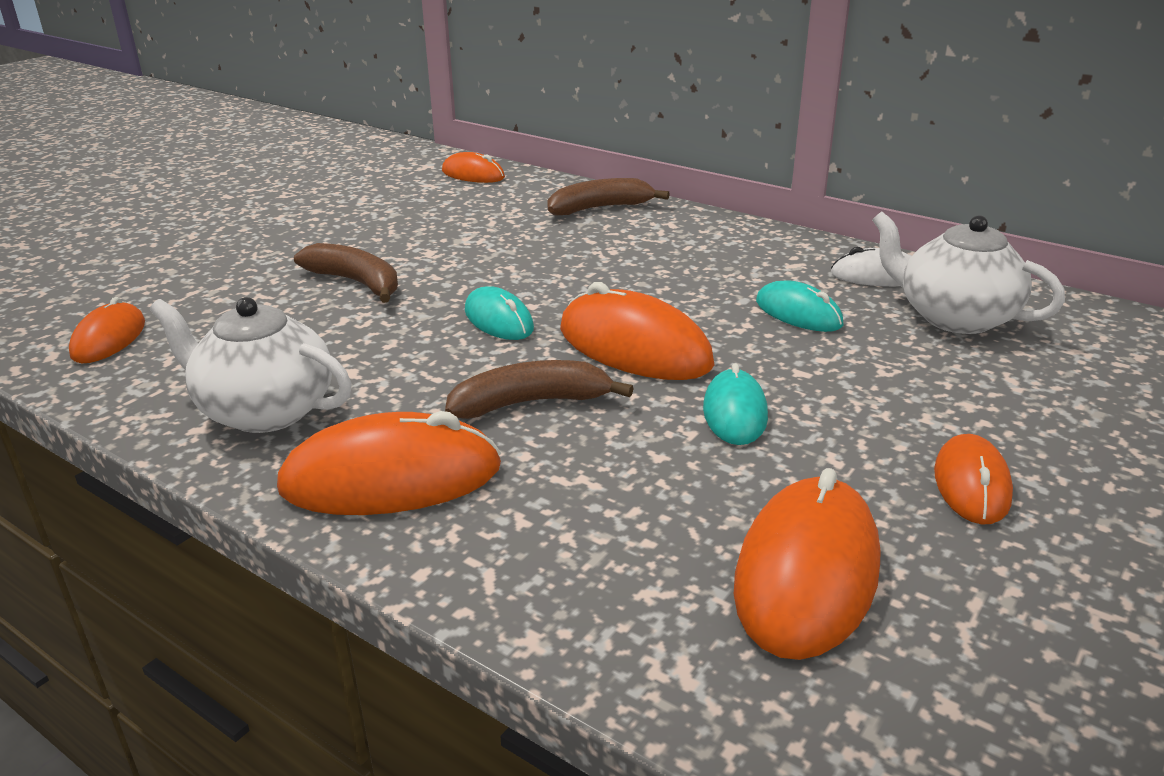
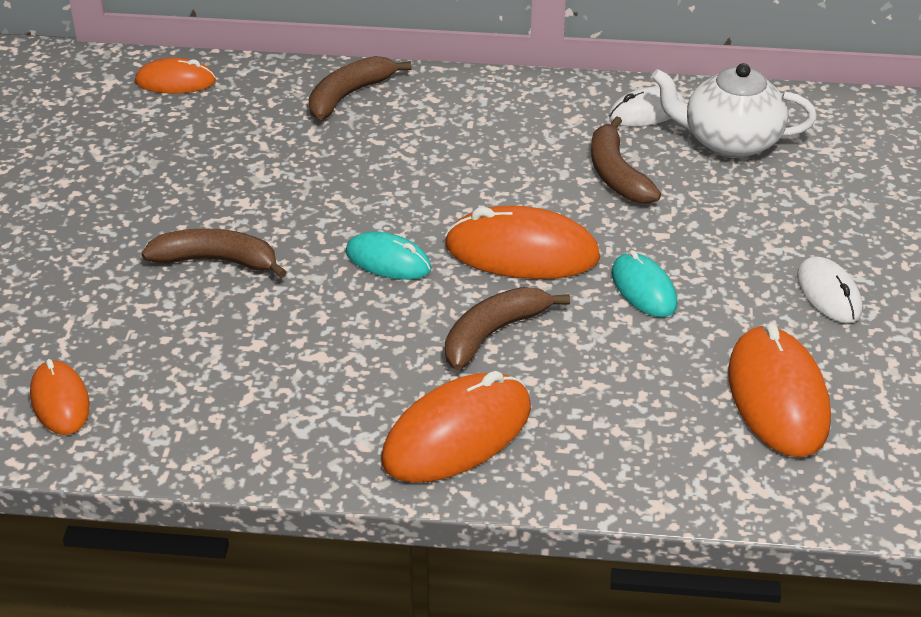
camera: 30 degrees left, 10 degrees up
white teapot [150,297,352,433] -> none
turquoise mouse [756,280,844,332] -> brown banana [591,116,661,204]
orange mouse [934,434,1013,524] -> white mouse [797,257,862,323]

